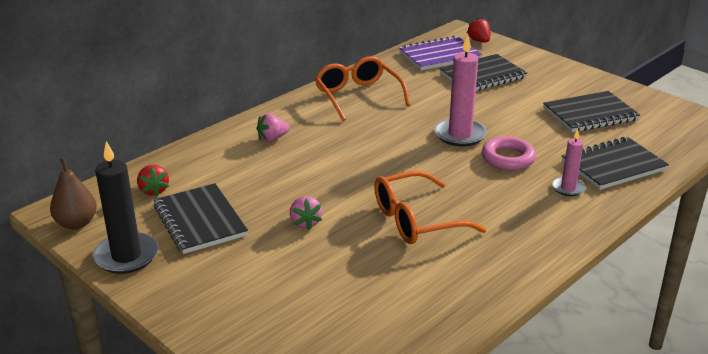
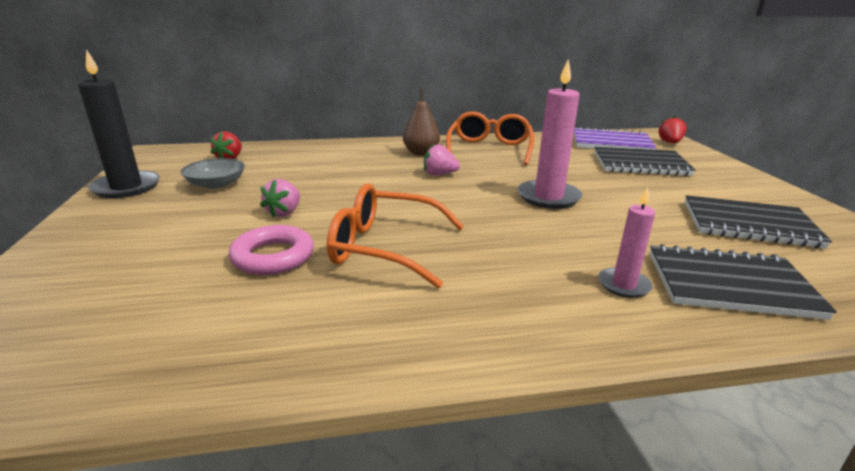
camera: 35 degrees right, 5 degrees down
brown pear [50,158,97,229] -> brown pear moved to [403,89,440,156]
black notebook [154,183,248,254] -> grey bowl [181,158,245,189]
pink strawberry [257,114,290,142] -> pink strawberry moved to [424,144,460,175]
pink ring [482,136,536,170] -> pink ring moved to [229,225,314,275]

